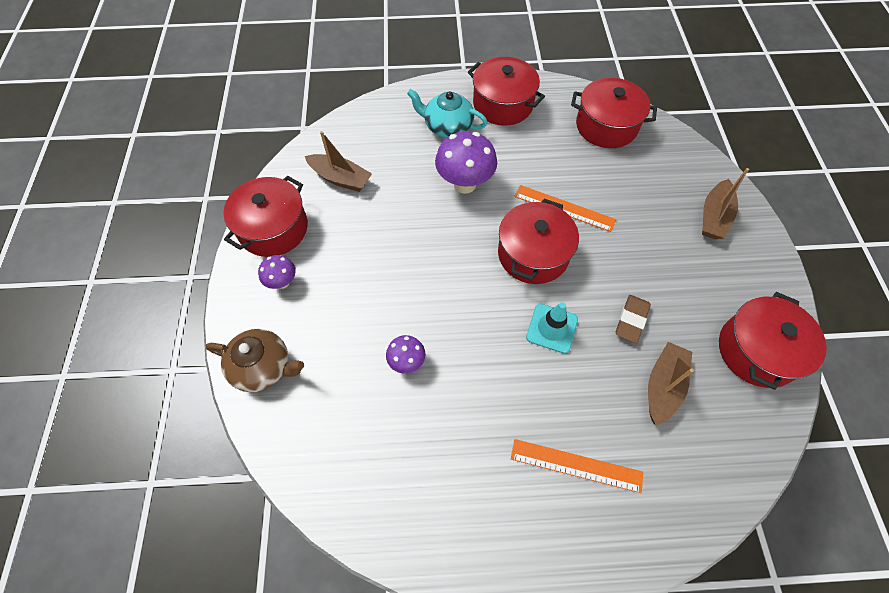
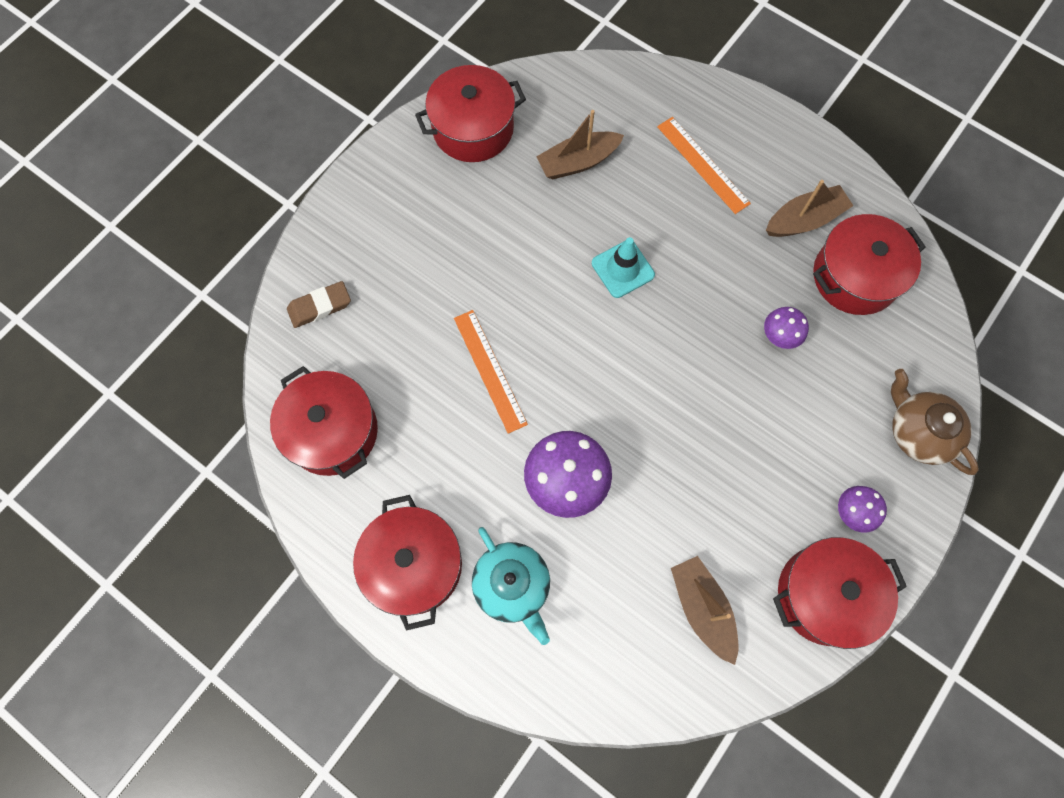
camera: 140 degrees left, 10 degrees up
red pot [498,199,579,284] -> red pot moved to [813,214,926,315]
brown eraser [616,295,651,343] -> brown eraser moved to [287,281,351,328]
brown boat [702,168,749,239] -> brown boat moved to [766,180,854,237]

